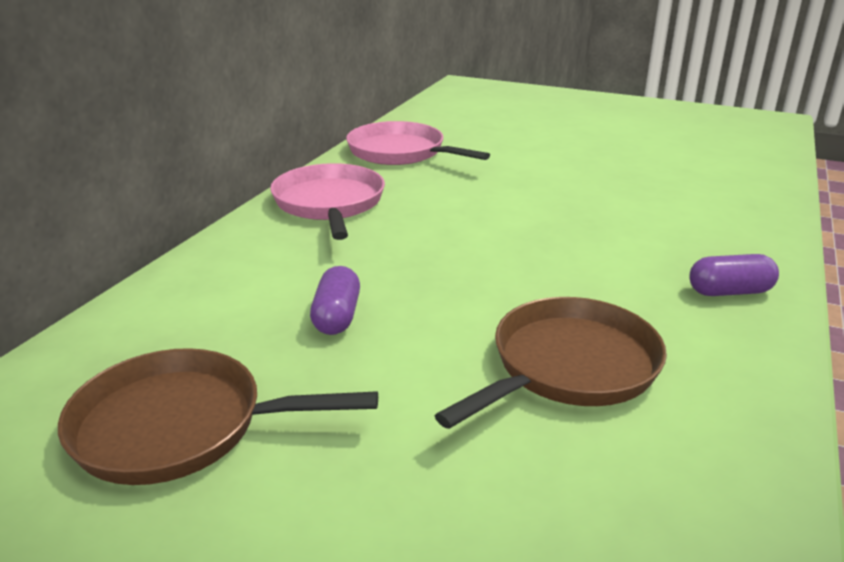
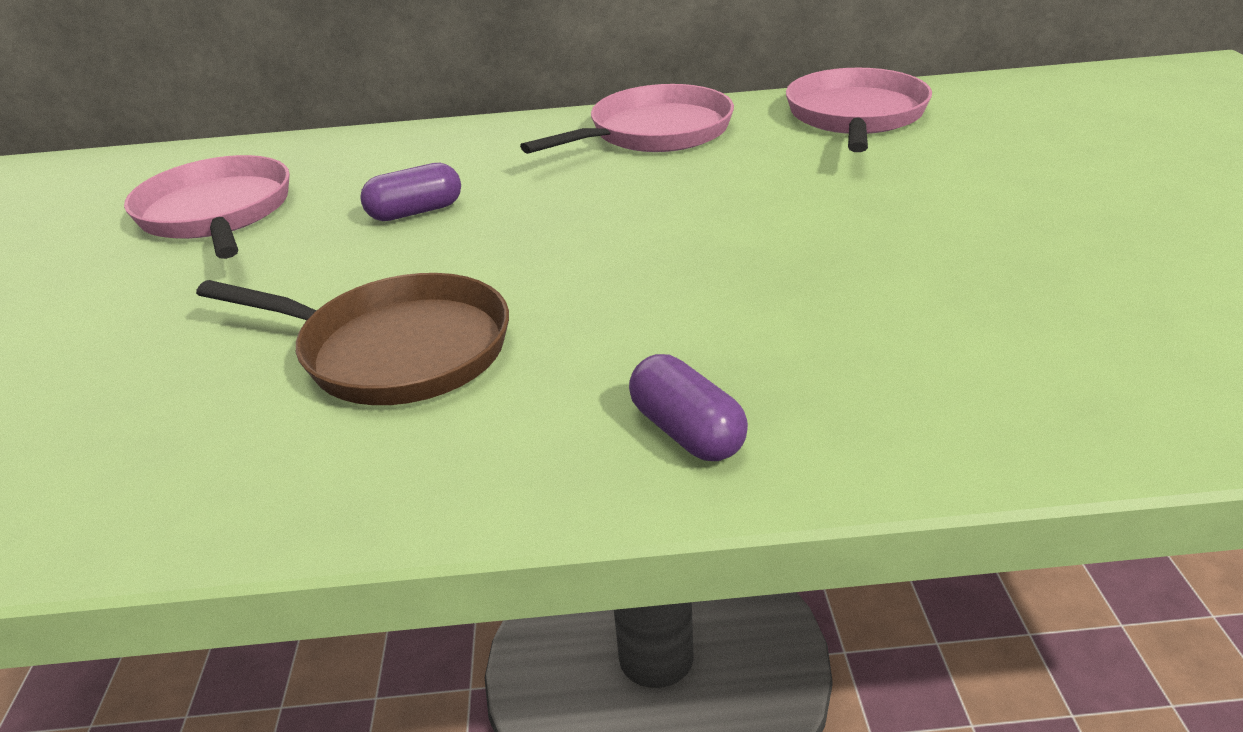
camera: 65 degrees right, 5 degrees up
brown pan [58,348,378,485] -> pink pan [124,155,290,259]

